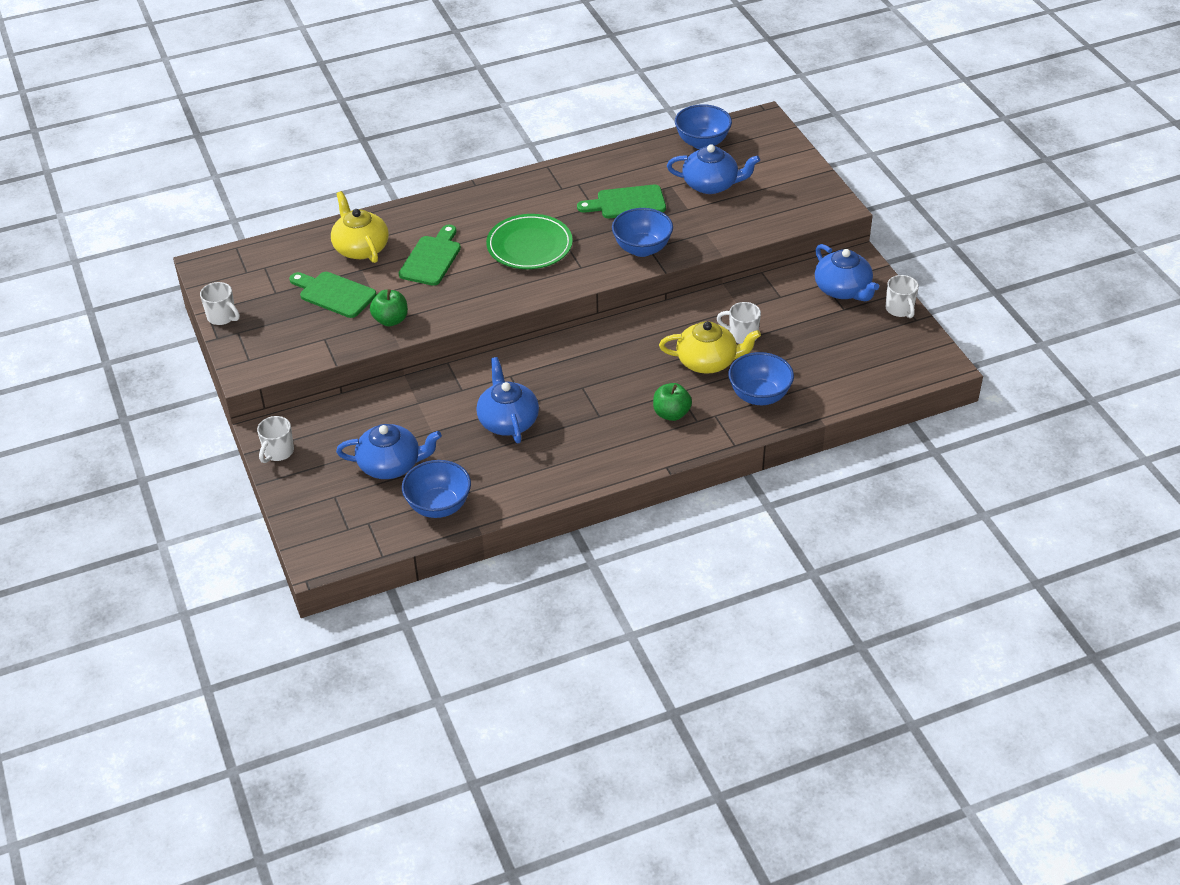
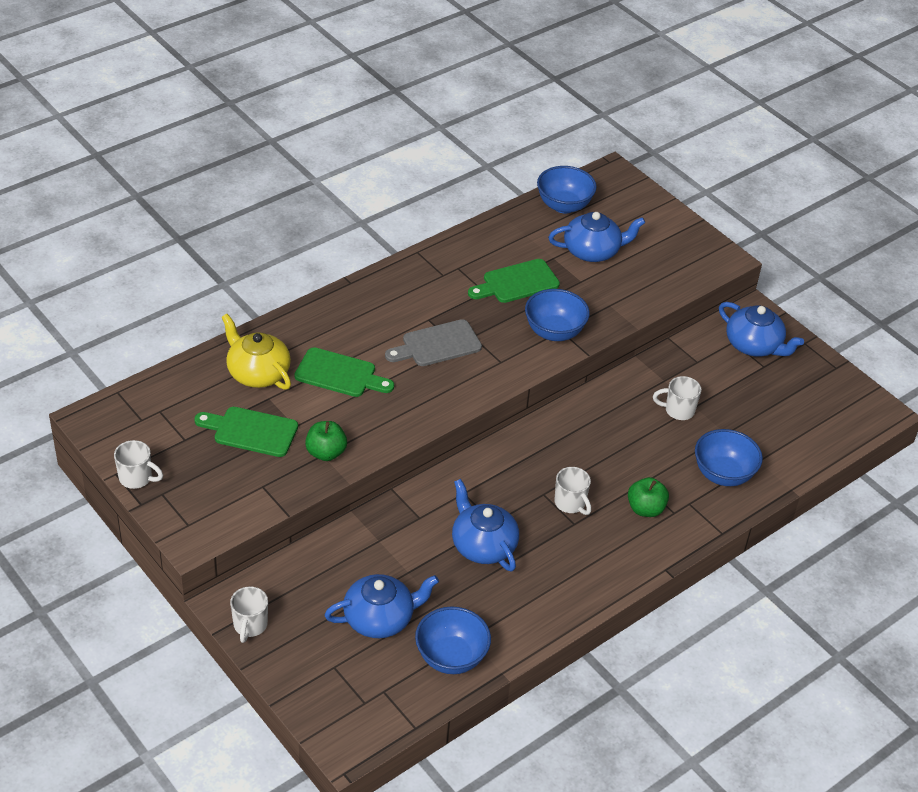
camera: 20 degrees left, 0 degrees up
green cutting board [399,225,461,286] -> green cutting board turned 105 degrees clockwise [295,347,394,397]
green plate [486,214,573,269] -> grey cutting board [385,319,482,366]
yellow teapot [659,321,761,374] -> none
white mug [886,275,919,318] -> white mug moved to [554,467,591,515]

